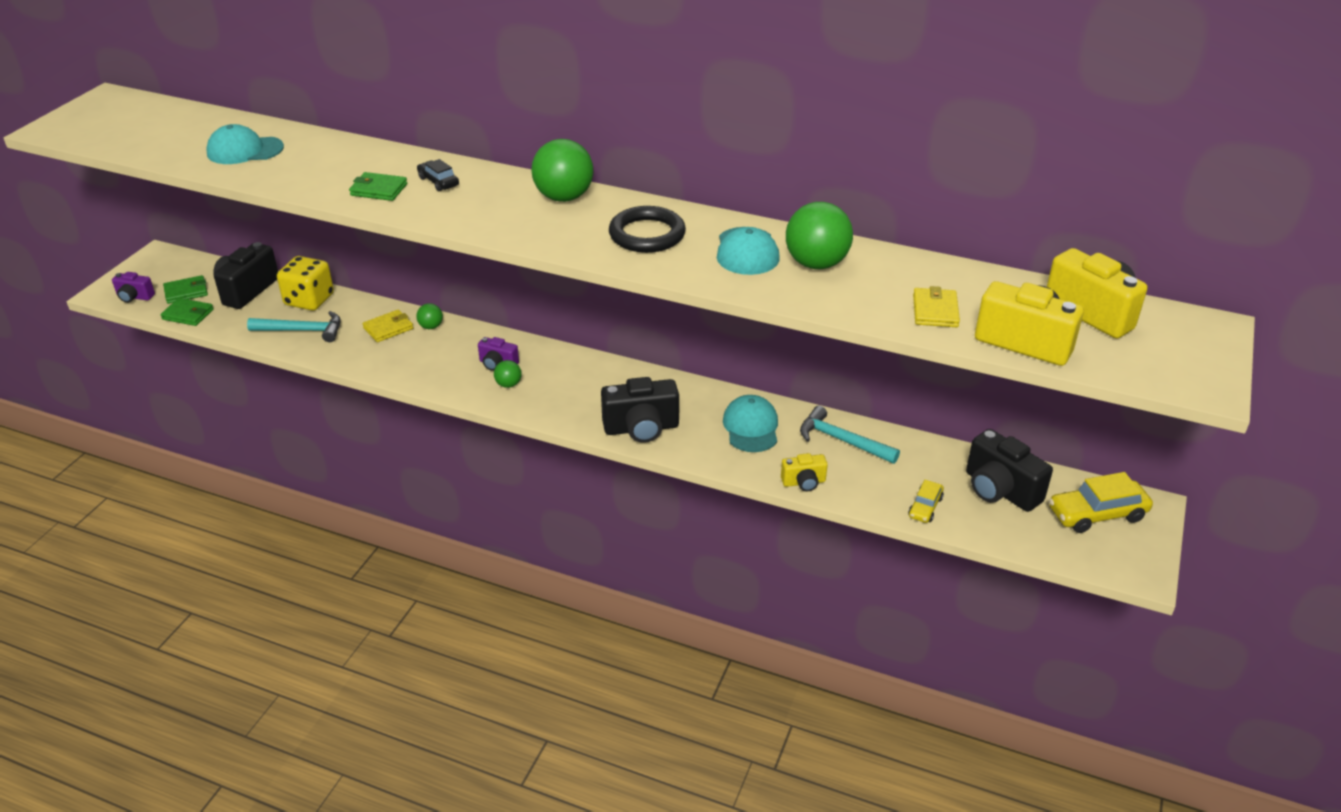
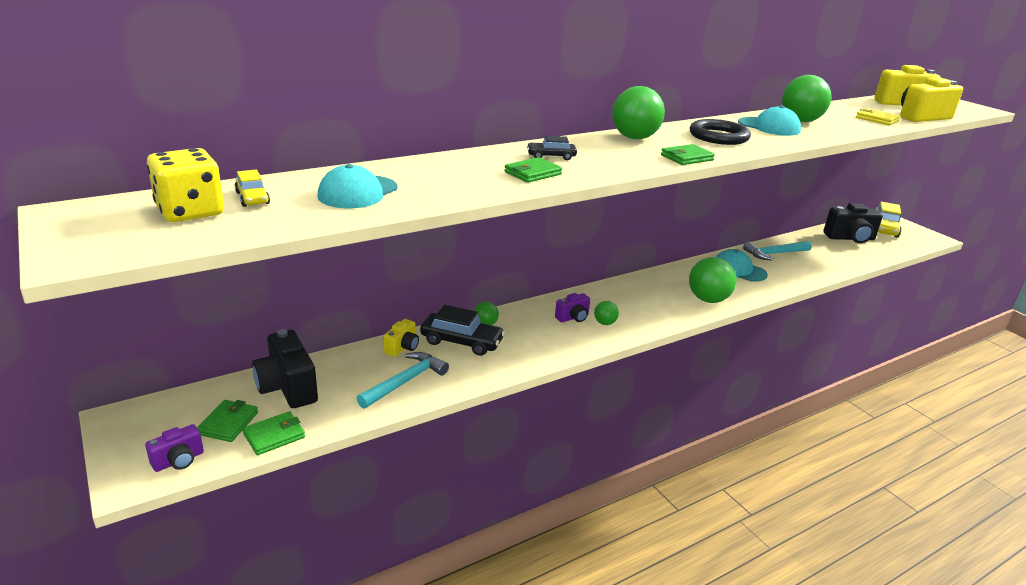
camera: 55 degrees left, 10 degrees down
yellow dice [277,256,334,311] -> yellow dice moved to [147,148,224,222]
yellow wallet [363,309,413,342] -> black car [420,305,505,356]
black camera [601,377,679,443] -> green ball [689,257,737,303]
yellow camera [781,453,828,491] -> yellow camera moved to [383,319,419,357]
yellow car [908,480,944,523] -> yellow car moved to [235,170,270,207]
none -> green wallet [661,144,715,165]

